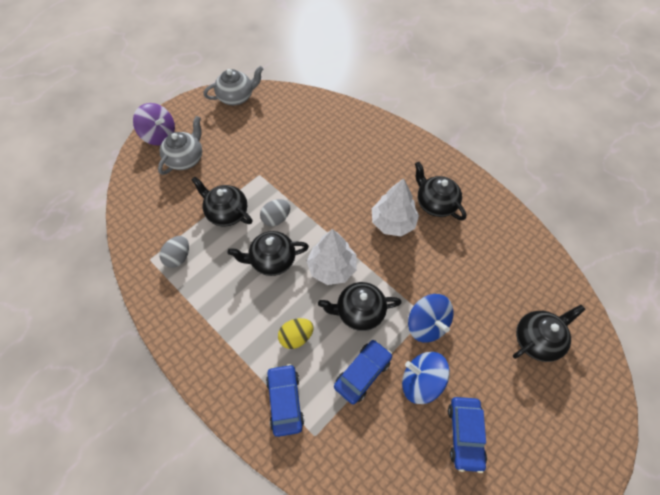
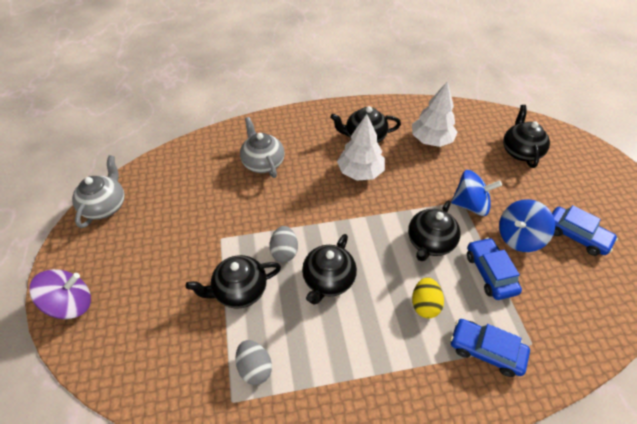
camera: 55 degrees left, 10 degrees down
grey teapot [158,116,202,175] -> grey teapot moved to [240,117,285,178]
white tree [306,229,357,285] -> white tree moved to [412,81,458,147]

